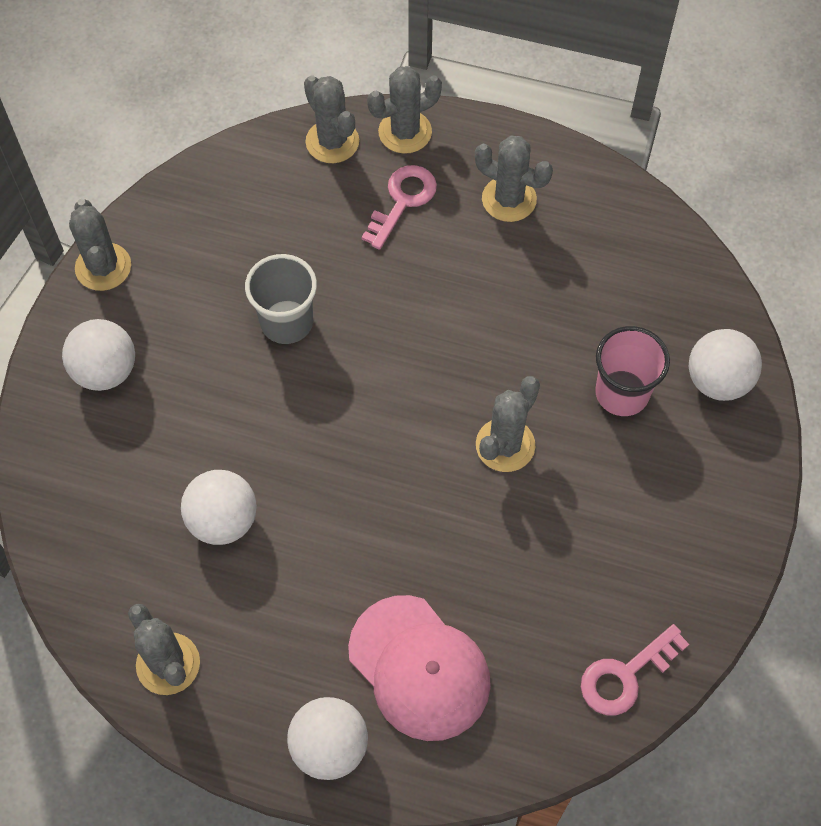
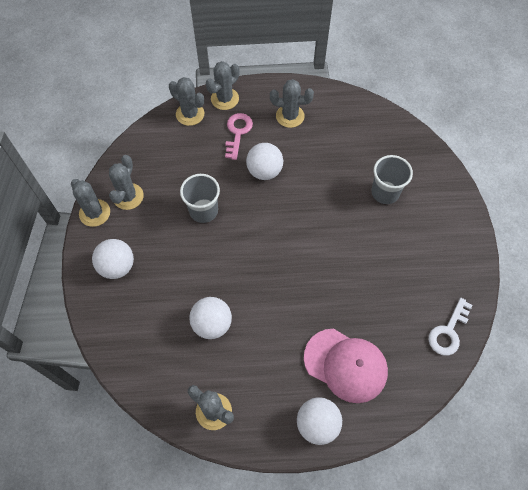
camera: 20 degrees left, 0 degrees up
grey cactus [476,376,540,472] -> grey cactus moved to [109,155,144,210]
pink key [581,624,689,715] -> white key [429,298,473,356]
pink cup [595,326,670,416] -> grey cup [371,155,413,204]
white ball [689,329,762,401] -> white ball moved to [246,143,283,180]

